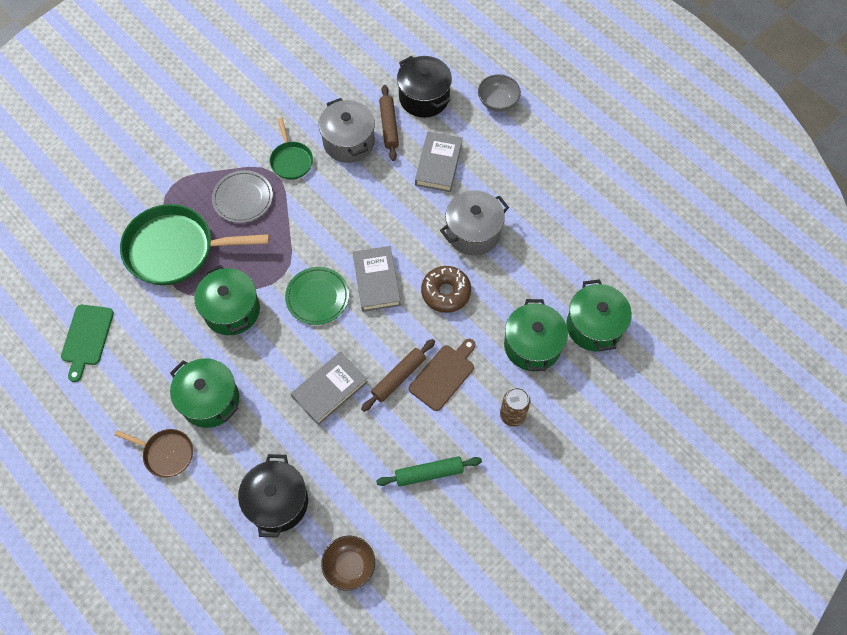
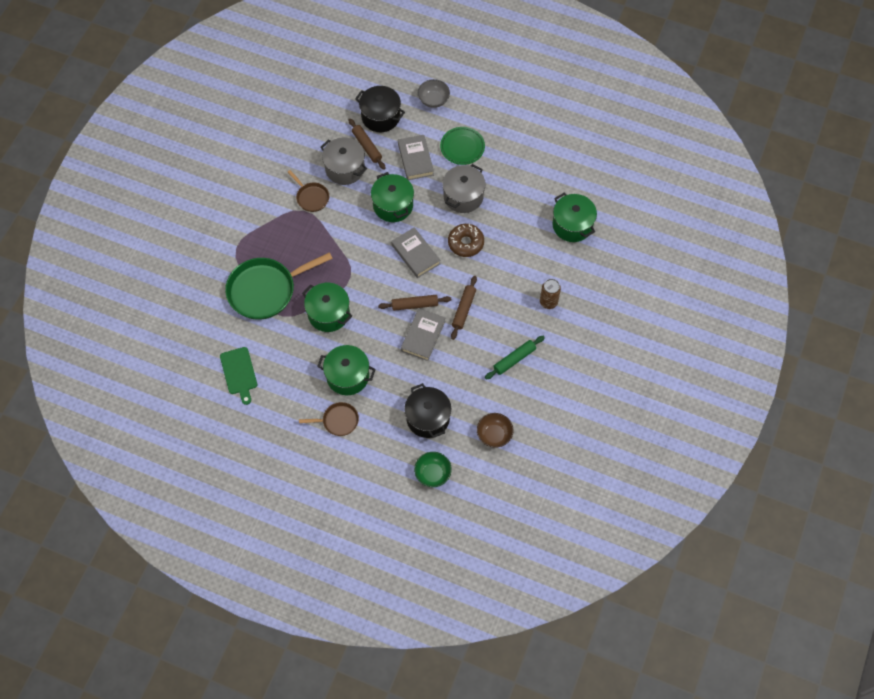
camera: 25 degrees left, 0 degrees up
grey plate [212,170,273,223] -> none
green pan [270,118,313,180] -> brown pan [288,170,329,212]
green plate [285,267,349,325] -> green plate moved to [440,127,485,165]
brown cutting board [409,339,476,411] -> none
green pot [504,299,568,371] -> green pot moved to [371,172,414,222]
none -> brown rolling pin [378,295,451,311]
none -> green bowl [414,452,452,487]

